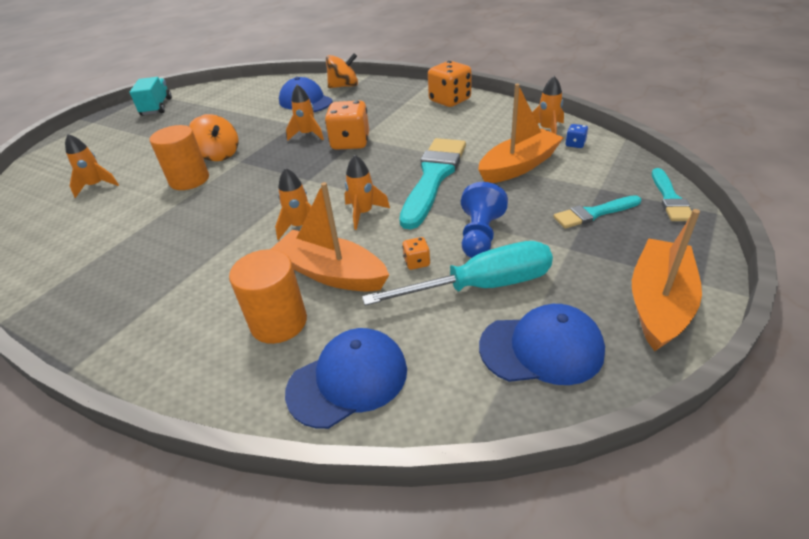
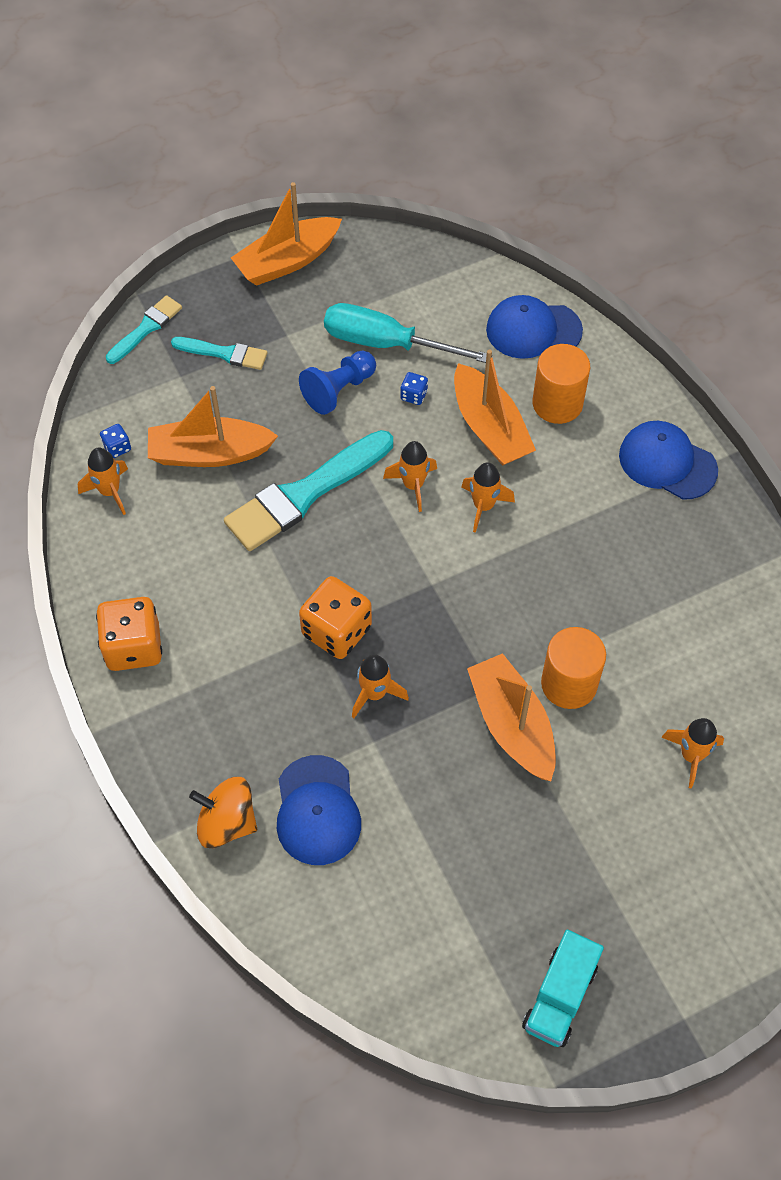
camera: 150 degrees left, 20 degrees up
orange spinning top [189,114,238,161] -> orange boat [467,653,556,781]
orange dice [402,237,430,270] -> blue dice [400,372,428,405]
blue cap [479,304,605,385] -> blue cap moved to [619,421,718,500]

